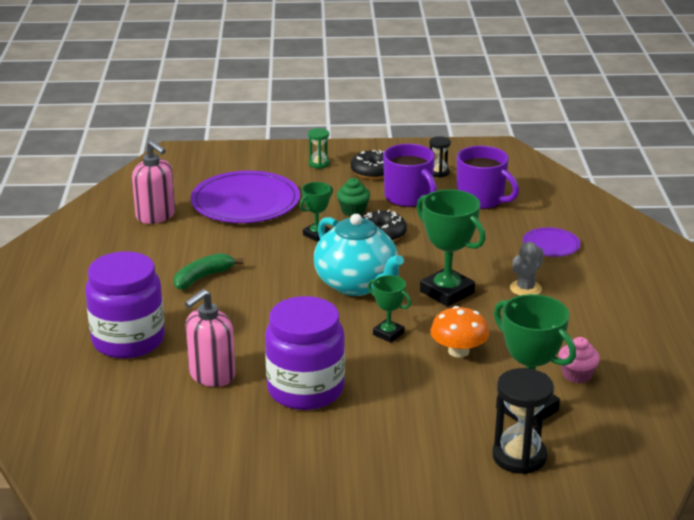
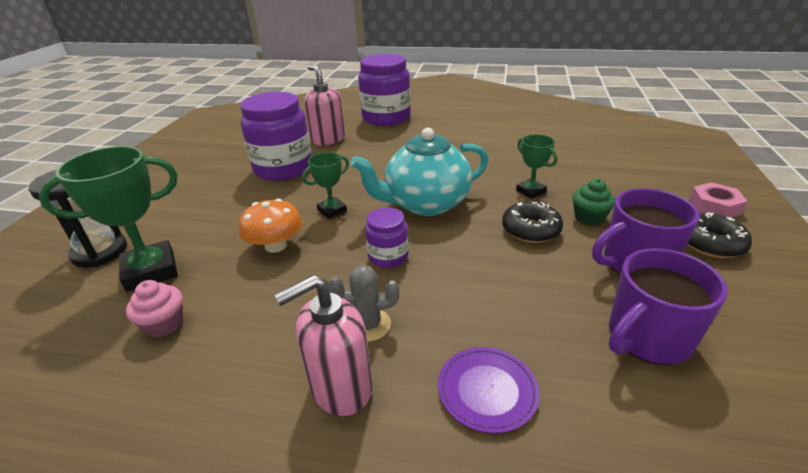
camera: 105 degrees right, 5 degrees up
pink soap dispenser [132,140,175,224] -> pink soap dispenser moved to [275,275,372,416]
green banana [174,253,244,290] -> none
purple plate [191,171,300,223] -> none
green hourglass [308,128,330,169] -> pink nut [689,182,748,217]
green trophy [416,189,486,307] -> purple jar [365,207,408,268]
black hourglass [429,136,451,178] -> none
grey cactus [510,242,544,296] -> grey cactus turned 60 degrees counterclockwise [329,265,399,342]

